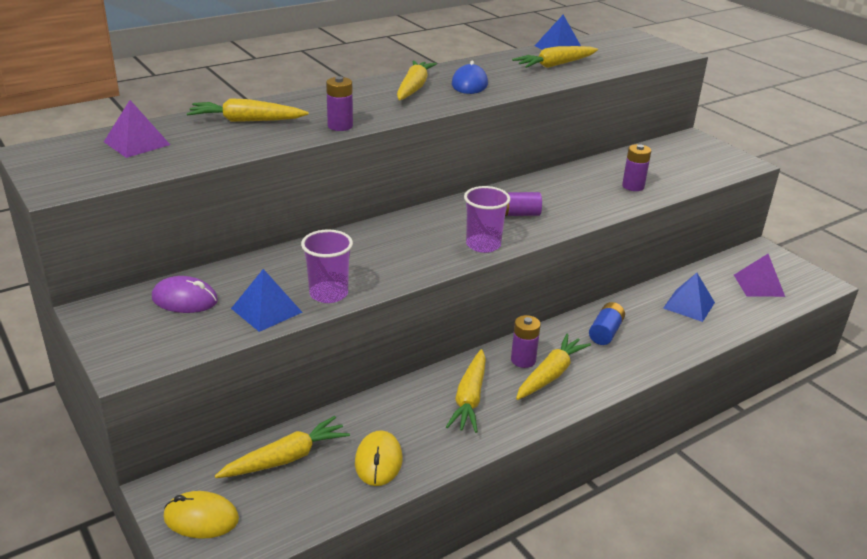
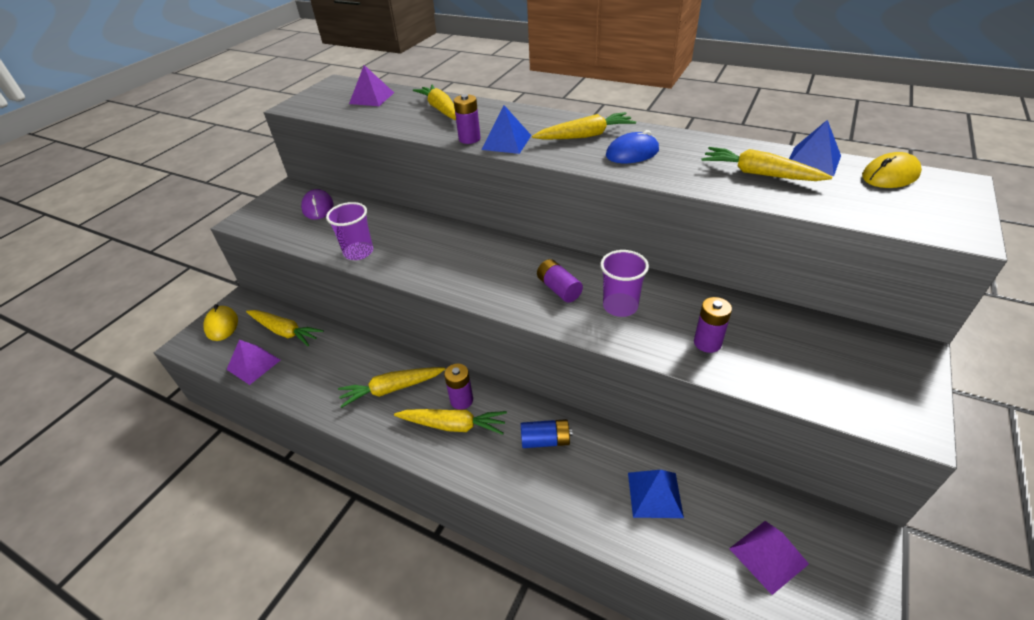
camera: 65 degrees right, 10 degrees up
blue pyramid [231,269,303,332] -> blue pyramid moved to [481,105,531,154]
yellow mouse [355,430,403,486] -> yellow mouse moved to [862,152,922,188]
purple cup [464,186,510,253] -> purple cup moved to [600,250,649,317]
none -> purple pyramid [226,340,281,385]

